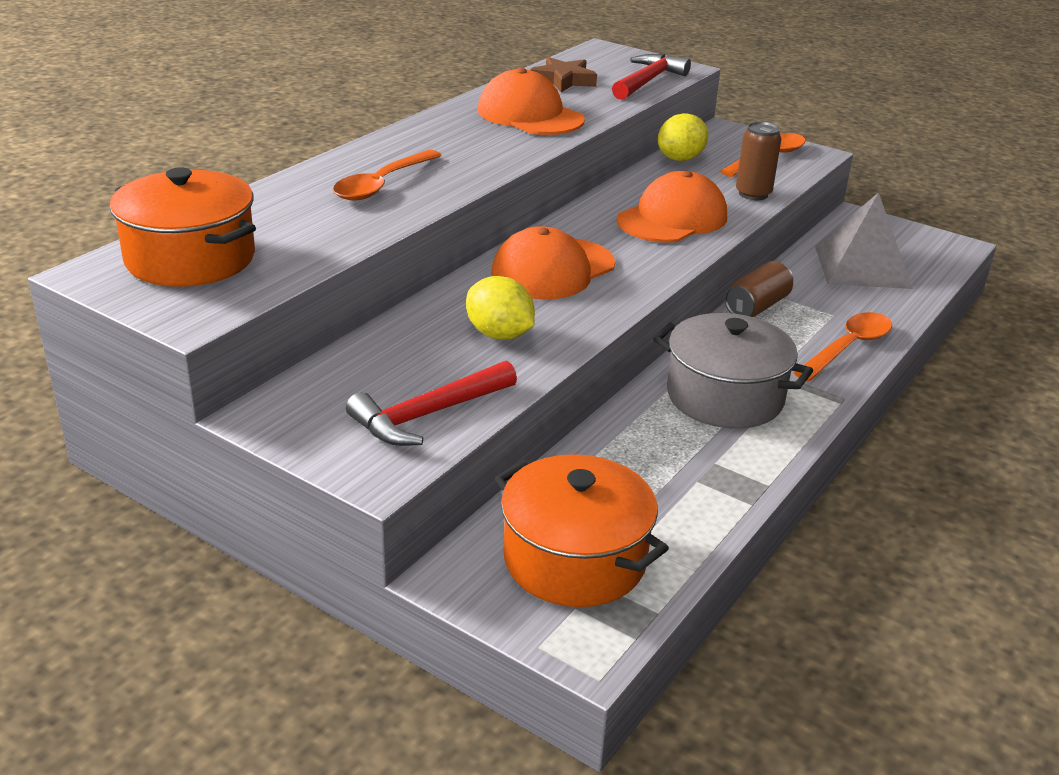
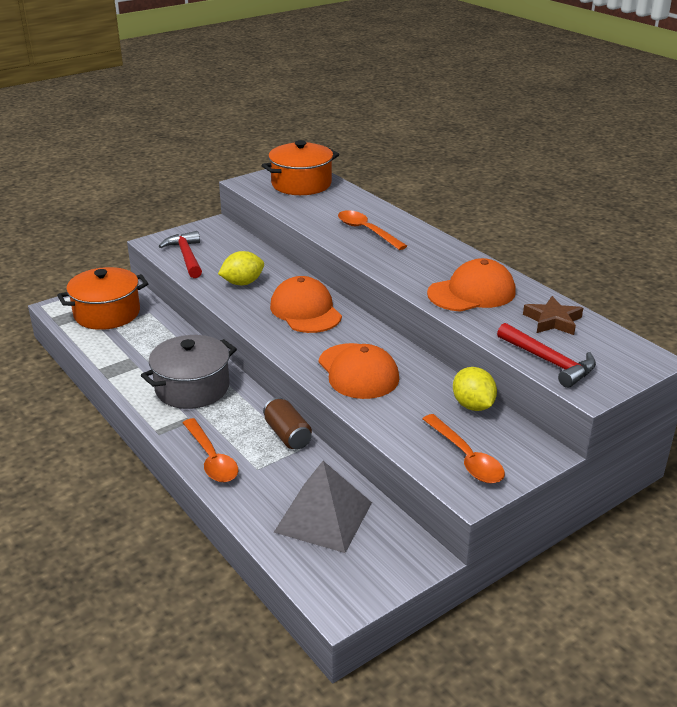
camera: 110 degrees right, 0 degrees up
brown can [736,121,781,200] -> none

